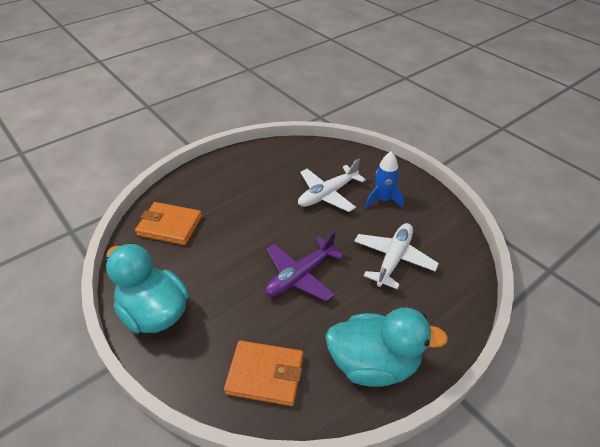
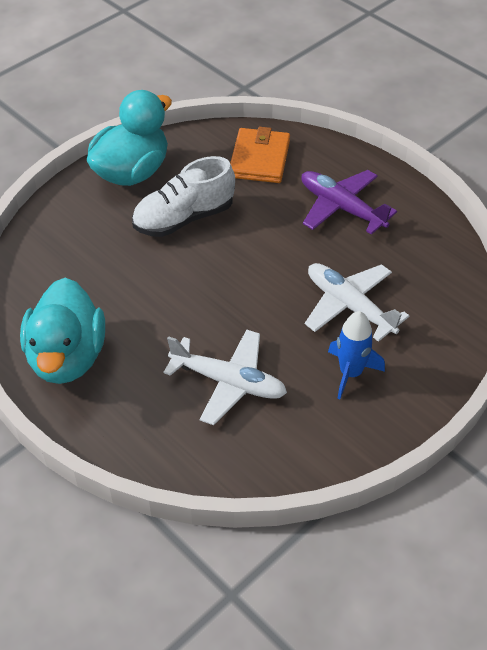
camera: 85 degrees right, 5 degrees up
orange wallet [224,340,303,406] -> none
purple plane [265,232,344,301] -> purple plane moved to [301,170,397,235]
none -> white shoe [132,156,235,237]

